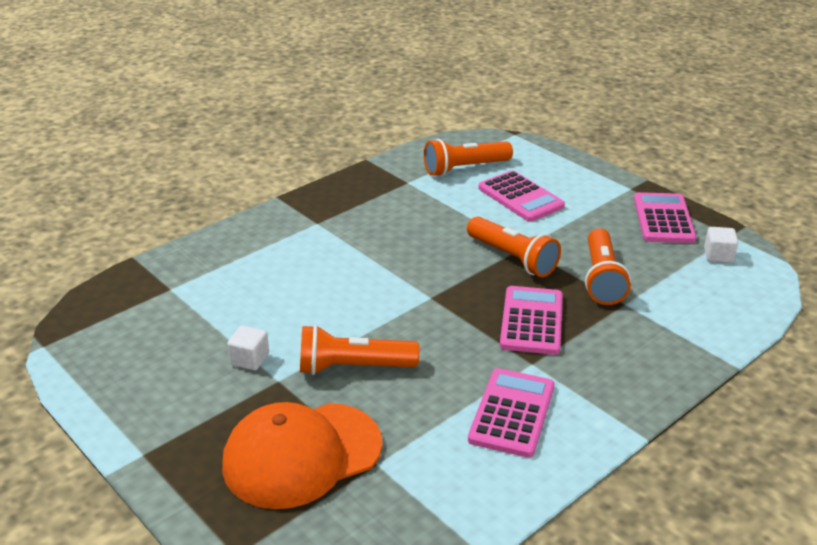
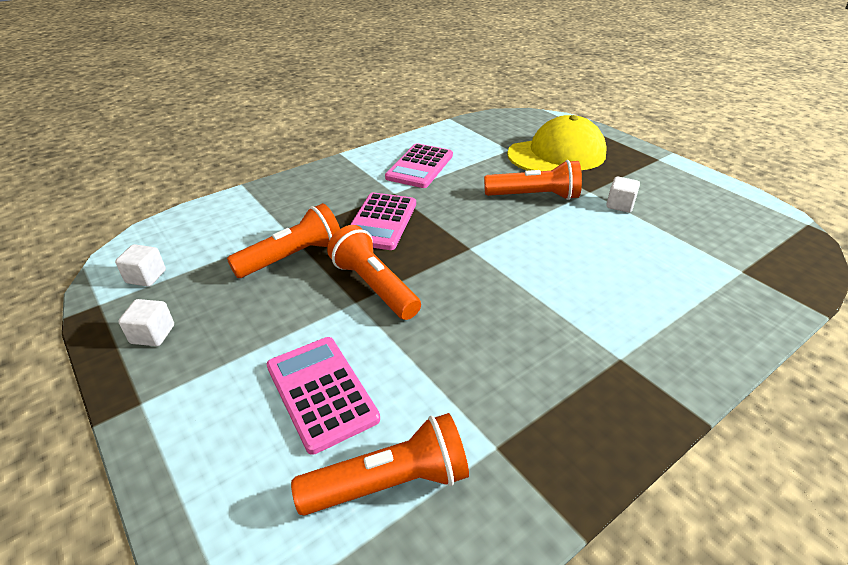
camera: 175 degrees left, 5 degrees up
orange cap [222,402,382,509] -> yellow cap [507,115,606,171]
orange flashlight [585,229,631,305] -> orange flashlight turned 45 degrees clockwise [227,203,340,278]
pink calculator [634,192,697,243] -> white cube [118,299,174,346]

